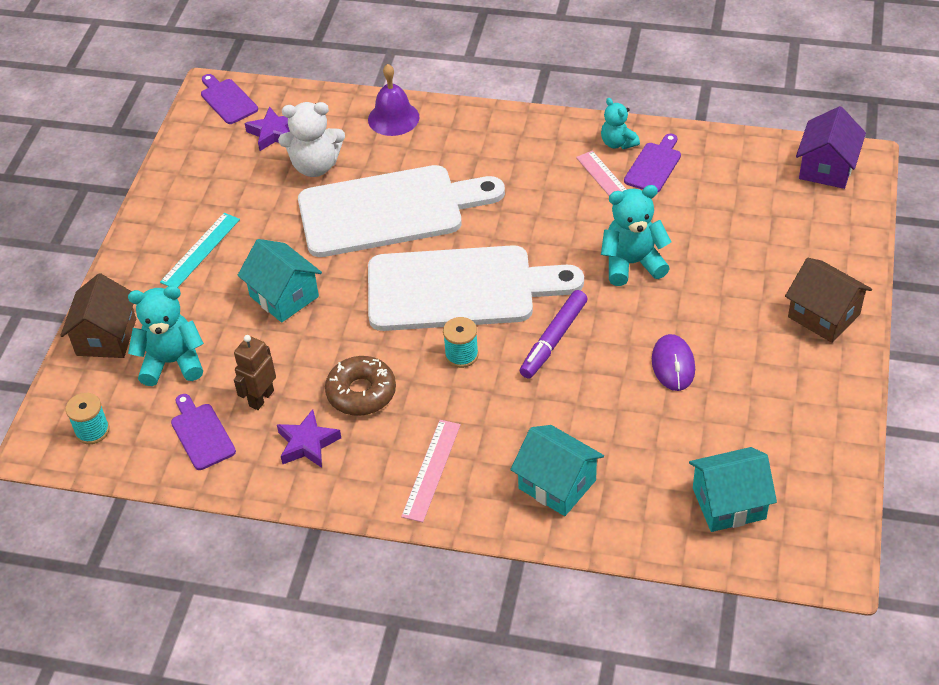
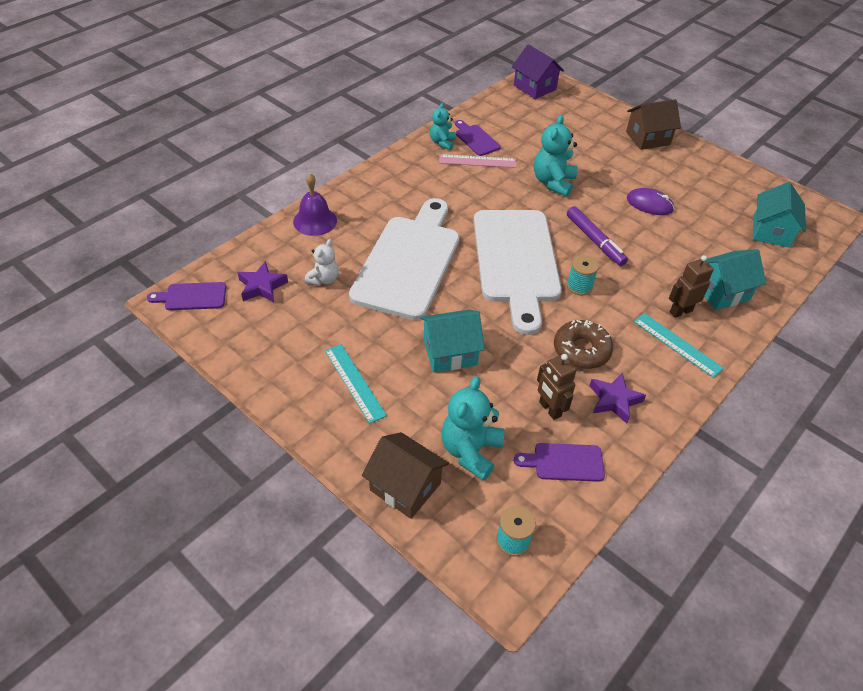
camera: 65 degrees left, 0 degrees up
white teddy bear [278,102,345,177] -> white teddy bear [305,239,339,286], size x0.61
white cutting board [368,245,584,331] -> white cutting board turned 150 degrees clockwise [474,210,562,335]
pink ruler [401,420,461,522] -> turquoise ruler [634,313,724,378]
turquoise teddy bear [601,98,640,149] -> turquoise teddy bear turned 105 degrees clockwise [430,103,456,150]
none -> brown robot [669,255,713,318]

